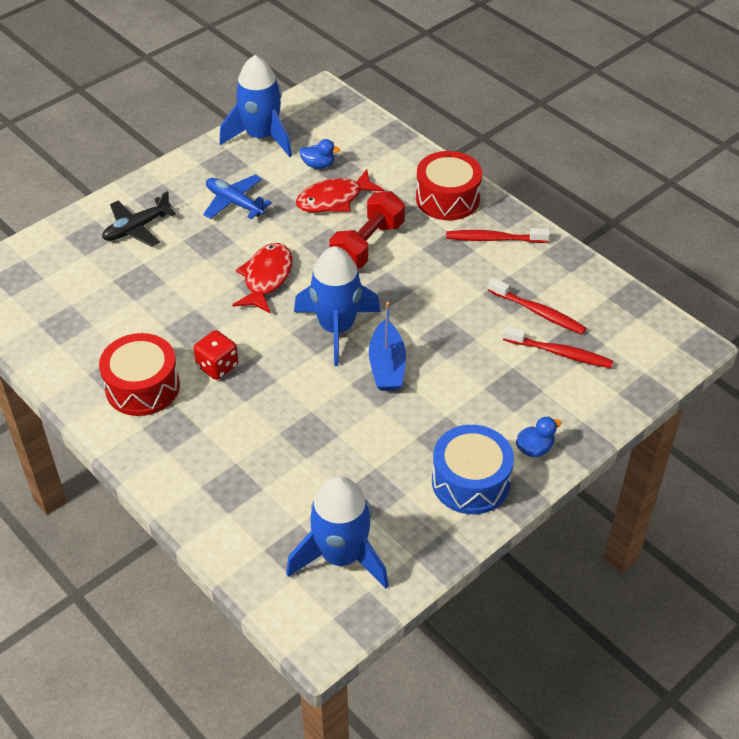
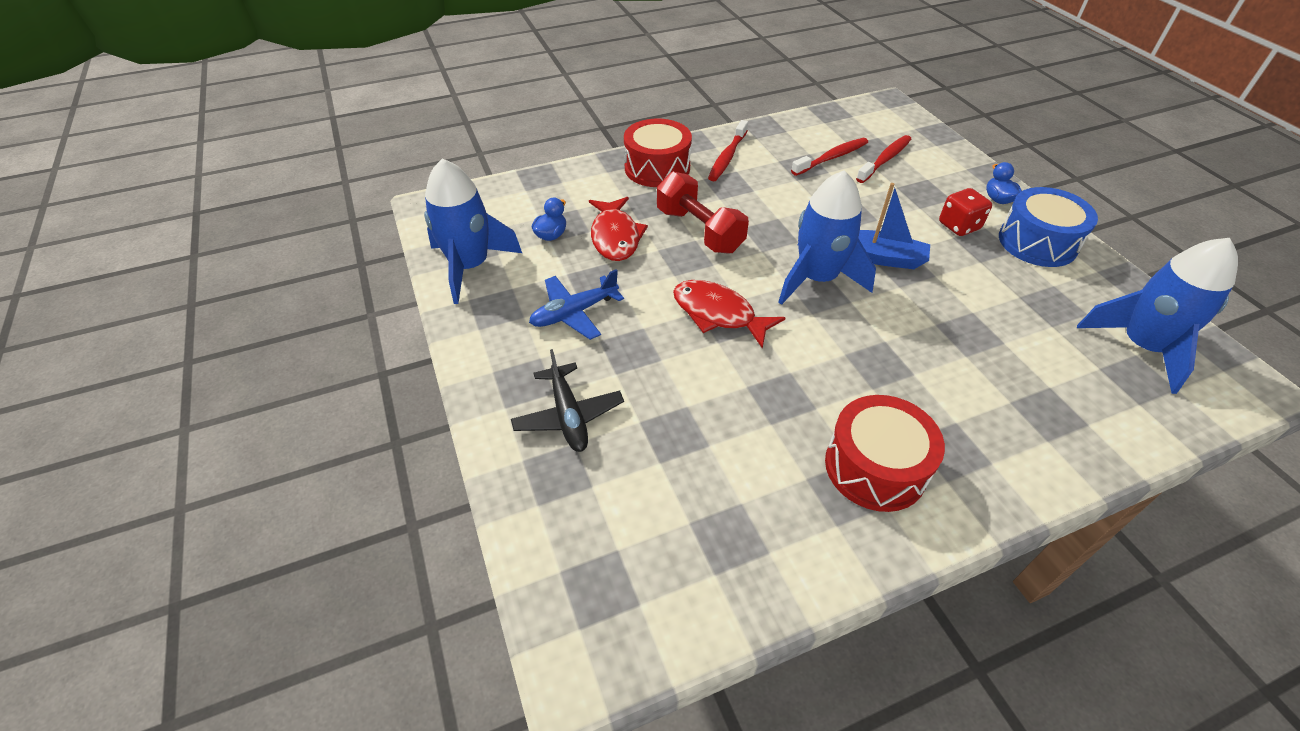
camera: 70 degrees left, 0 degrees up
red dice [193,330,238,380] -> red dice moved to [939,188,992,236]

